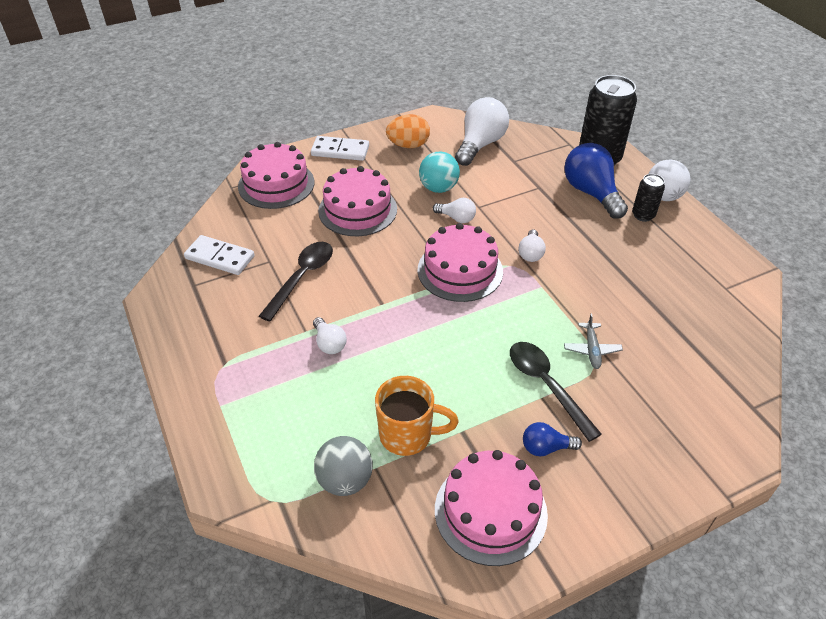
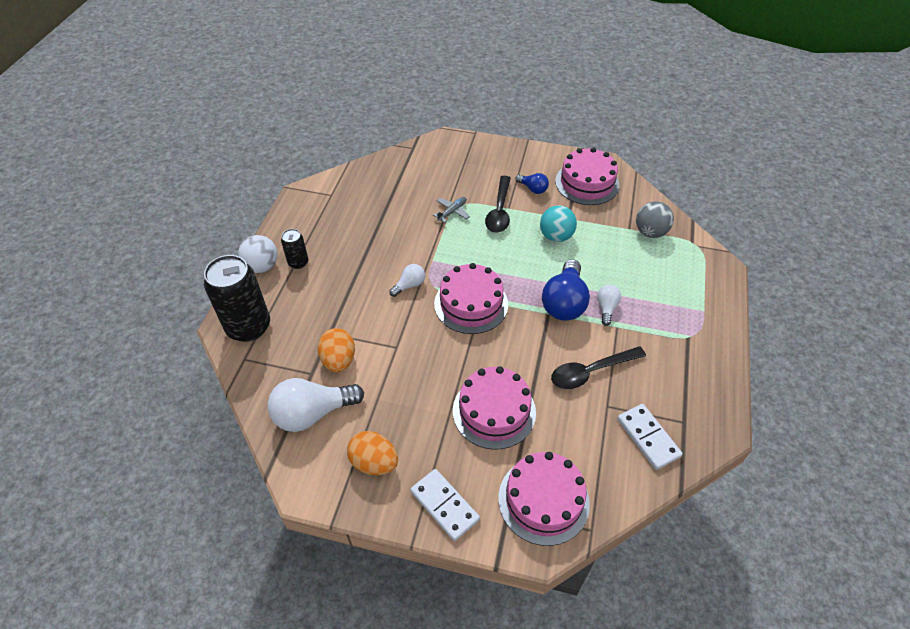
camera: 140 degrees left, 5 degrees up
orange mug [375,376,459,456] -> none
turquoise ball [419,152,460,193] -> turquoise ball moved to [540,205,577,242]
white light bulb [433,198,476,223] -> none
blue light bulb [564,143,628,219] -> blue light bulb moved to [542,259,590,321]
none -> orange egg [318,328,355,372]

